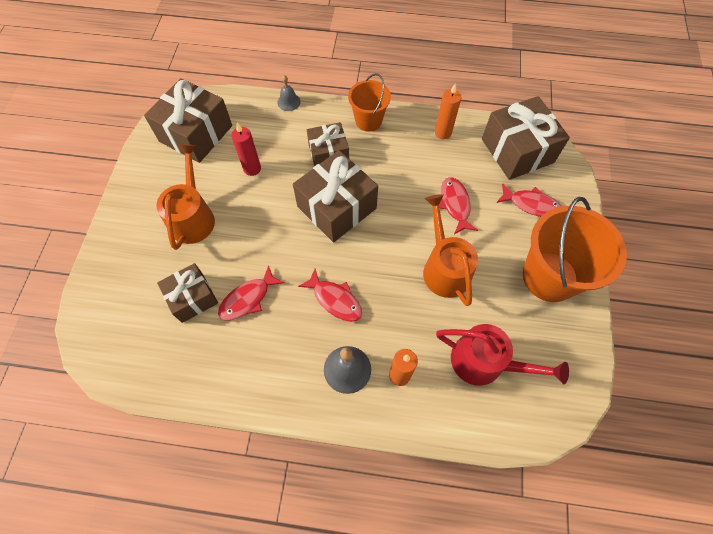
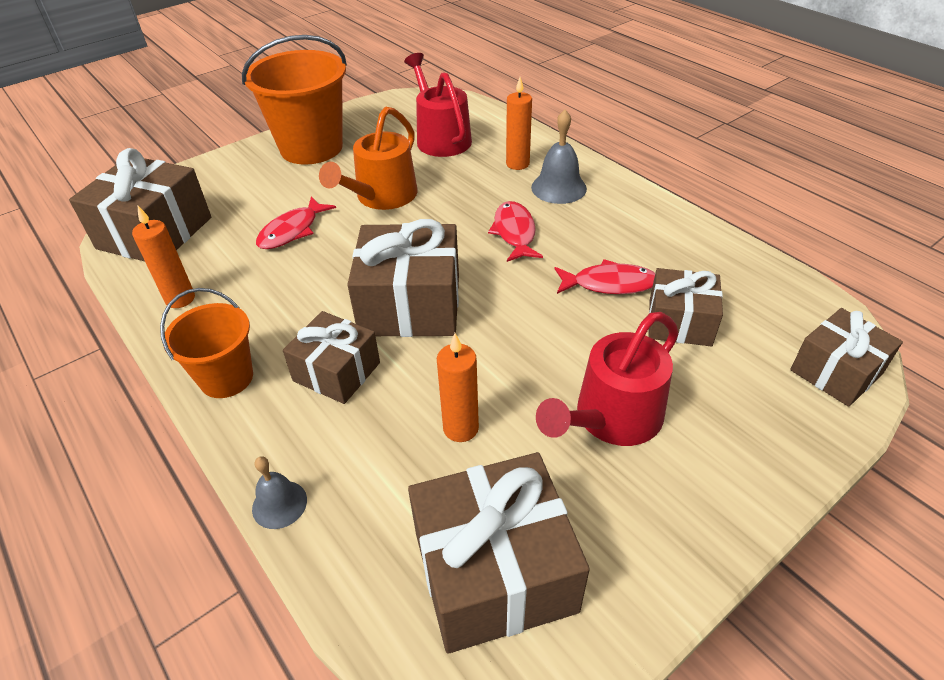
camera: 135 degrees left, 20 degrees down
orange watering can [156,145,215,250] -> red watering can [536,312,678,446]
red candle [231,123,261,176] -> orange candle [437,333,479,442]
red fish [496,183,561,217] -> none
none -> brown gift [790,308,903,407]

